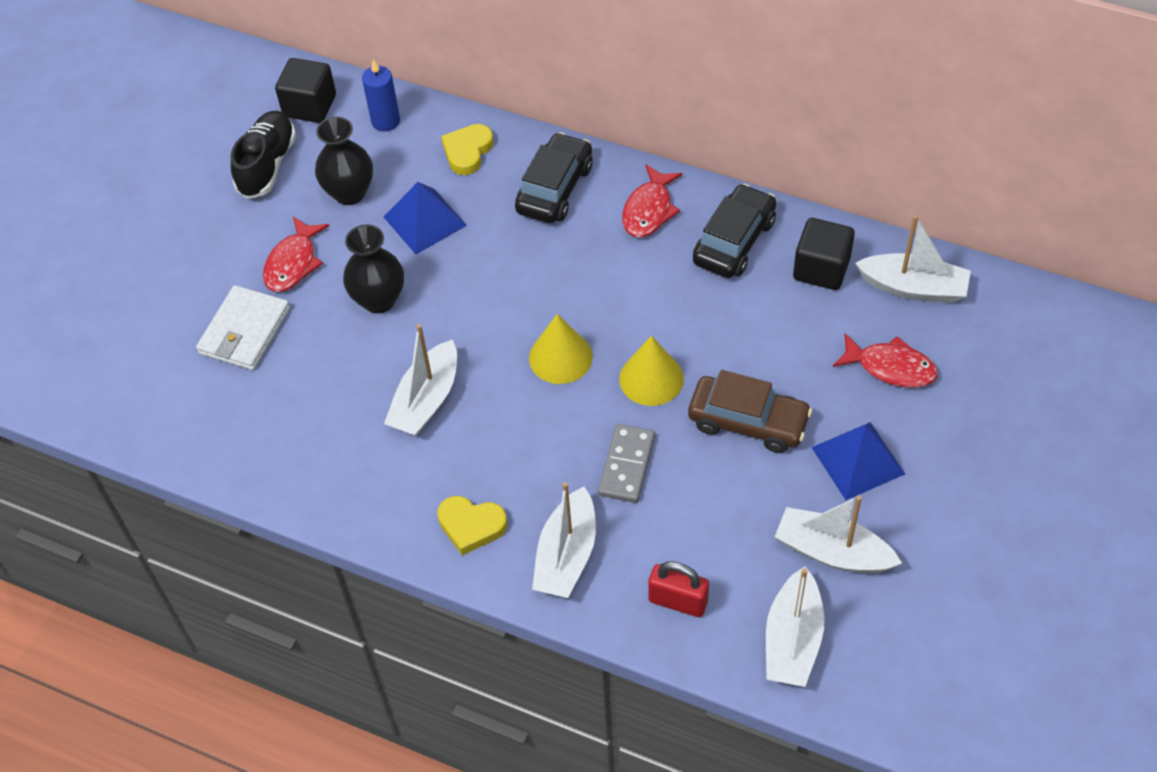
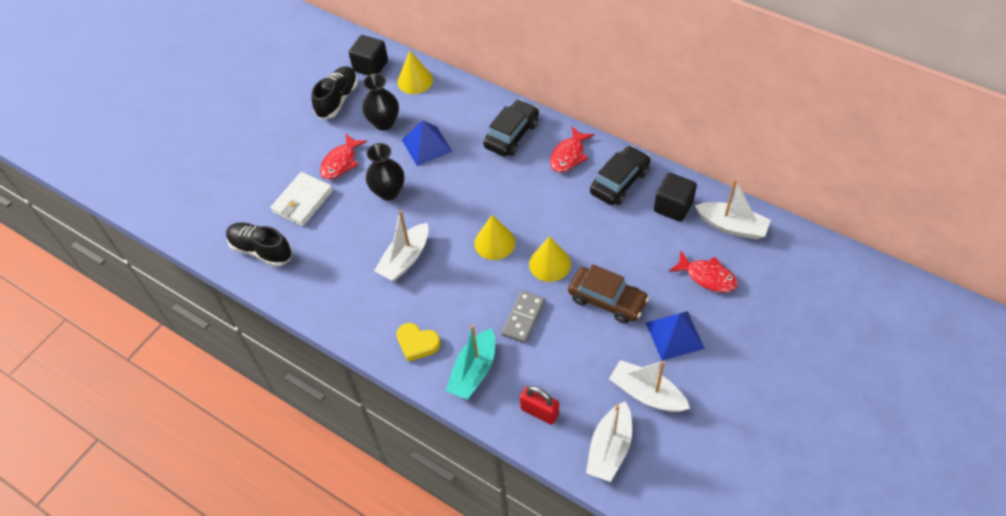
camera: 10 degrees right, 0 degrees up
blue candle [362,59,400,131] -> yellow cone [397,51,433,94]
yellow heart [441,124,494,175] -> none
white boat [532,482,596,598] -> turquoise boat [446,325,495,400]
none -> black shoe [226,222,292,267]

